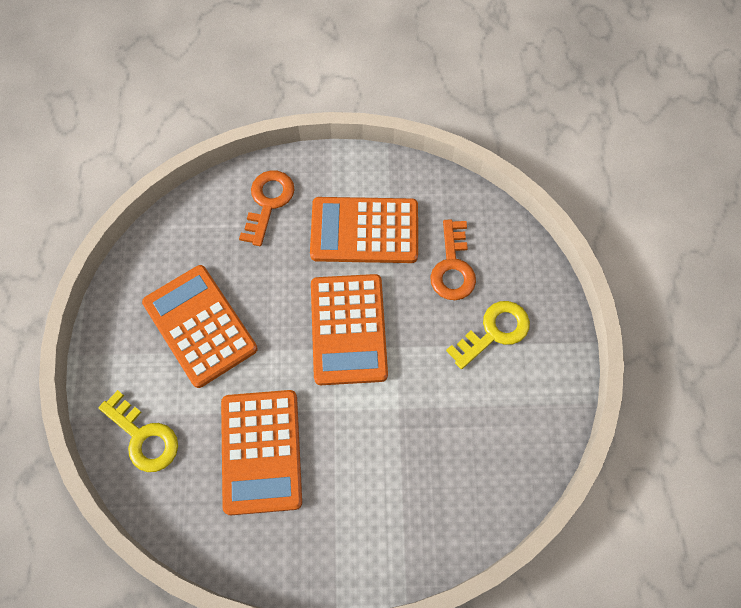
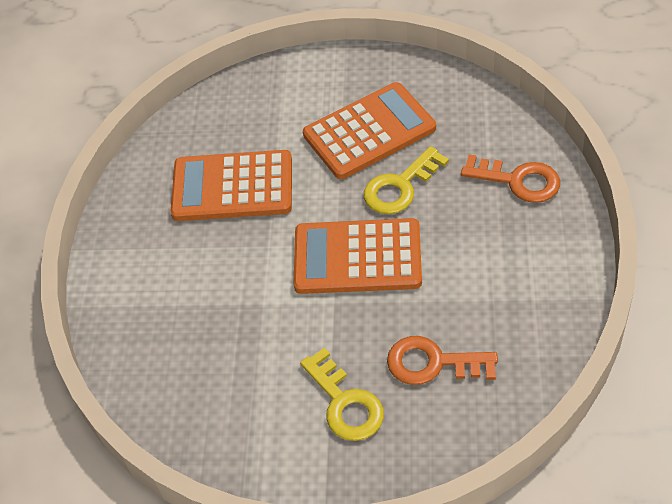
camera: 100 degrees right, 15 degrees down
yellow key [99,390,178,472] -> yellow key moved to [364,146,449,214]
orange calculator [310,197,418,263] -> none

